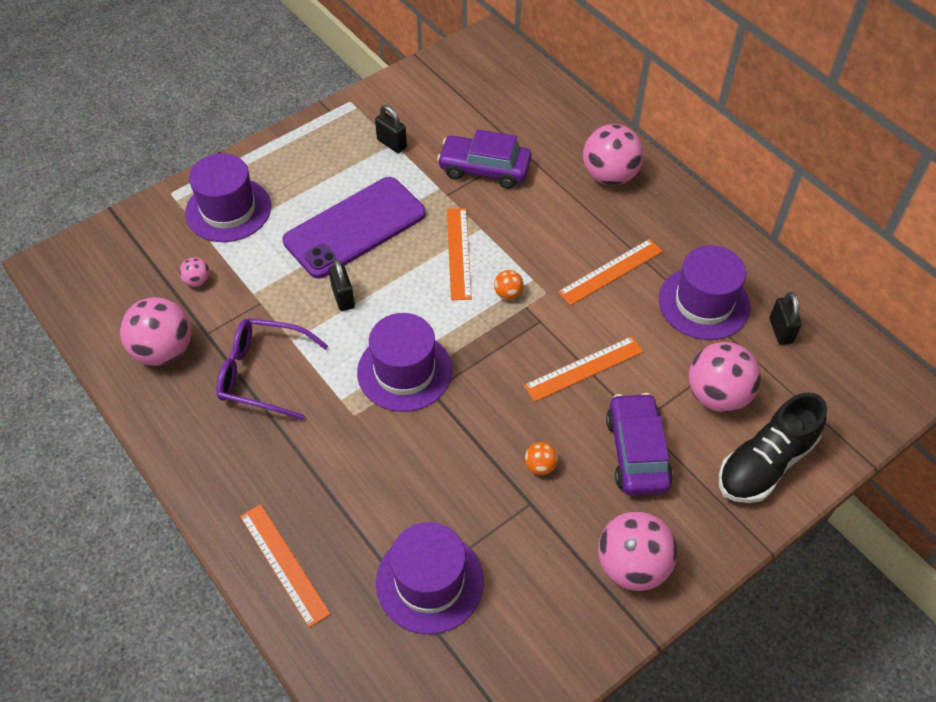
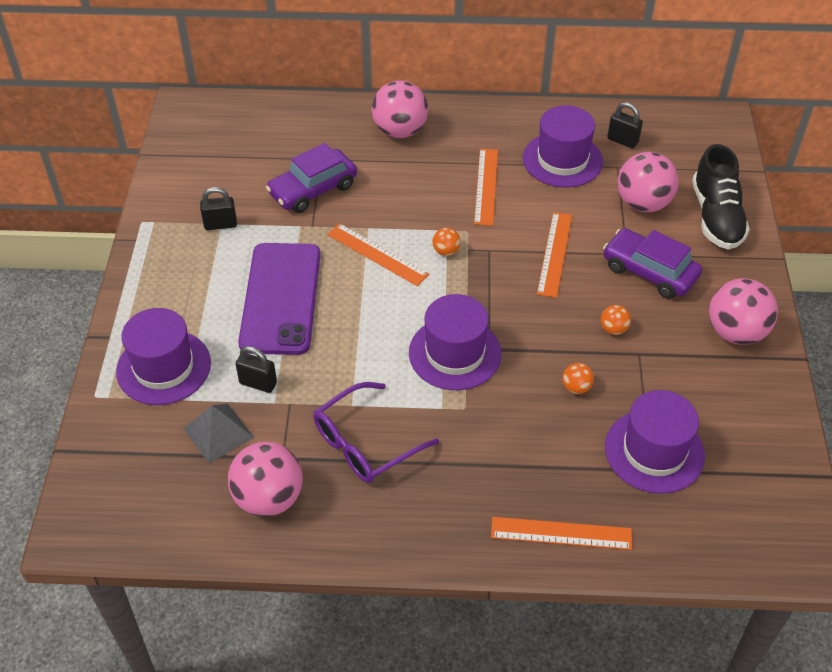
camera: 50 degrees left, 5 degrees down
pink ball [179,257,210,287] -> grey pyramid [183,404,254,463]
black padlock [329,259,355,311] -> black padlock moved to [235,346,277,393]
none -> orange ball [563,363,594,394]

